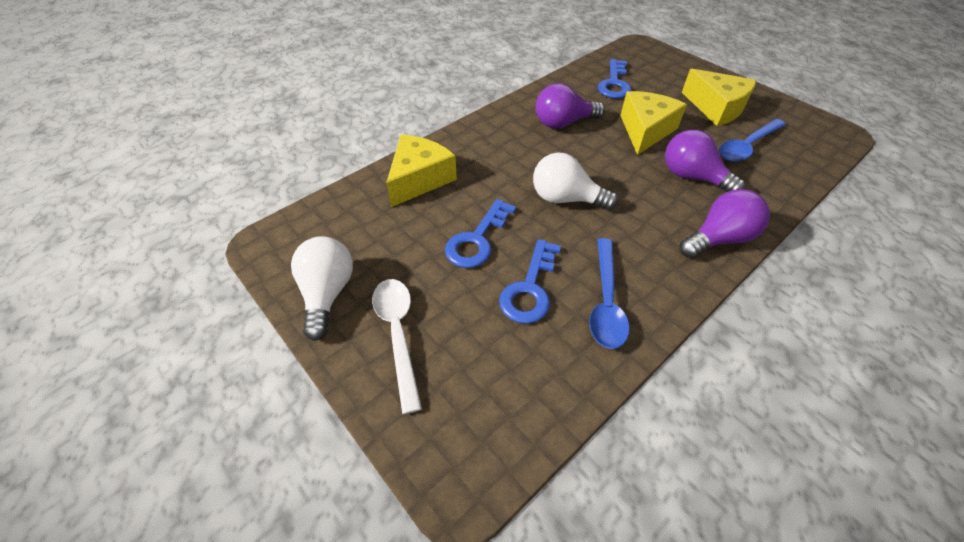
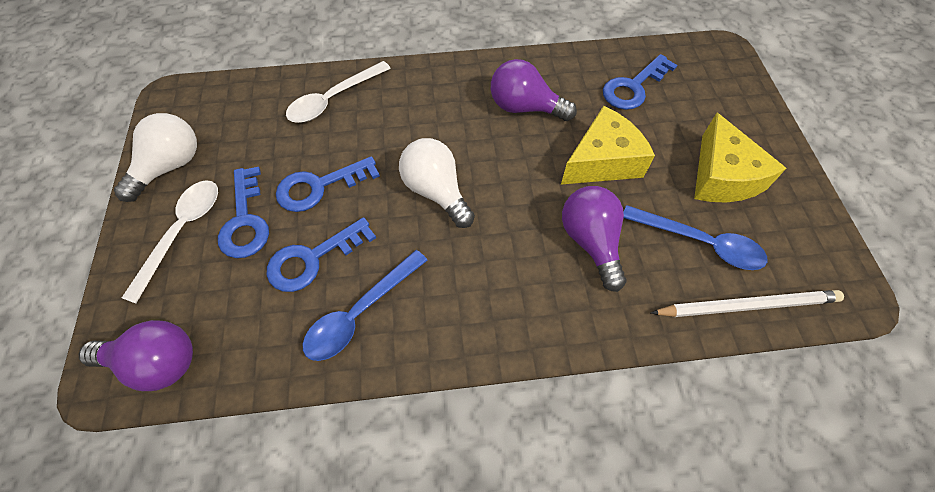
camera: 35 degrees right, 10 degrees up
yellow cheese [386,134,457,207] -> white spoon [286,61,391,123]
purple light bulb [680,189,770,258] -> purple light bulb moved to [79,320,193,391]
blue spoon [719,119,786,162] -> blue spoon turned 150 degrees counterclockwise [623,205,768,270]
none -> blue key [218,167,269,258]
none -> white pencil [651,290,844,317]

